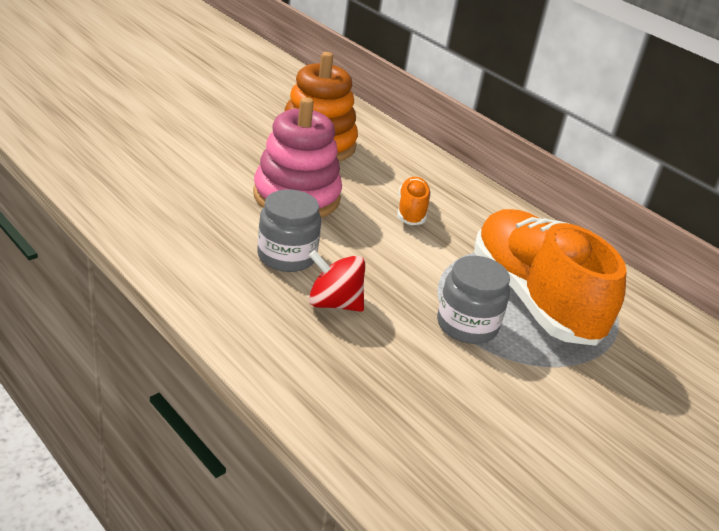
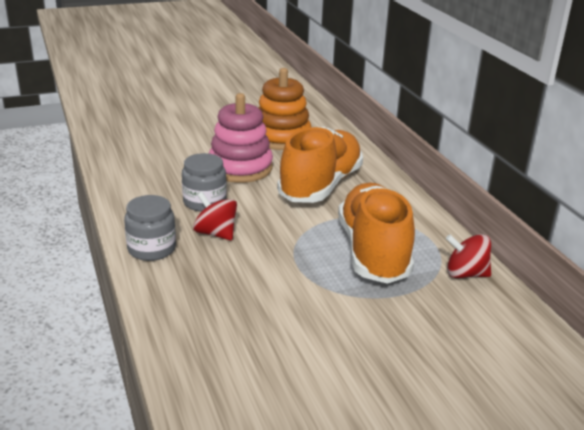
camera: 25 degrees right, 5 degrees down
orange shoe [397,177,431,225] -> orange shoe [277,127,363,203], size x2.23
grey jar [437,256,510,344] -> grey jar moved to [124,195,176,261]
none -> red spinning top [446,234,491,278]

